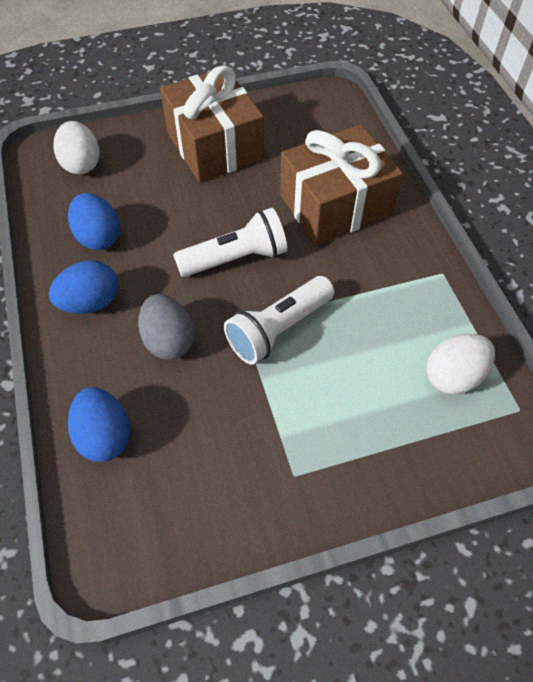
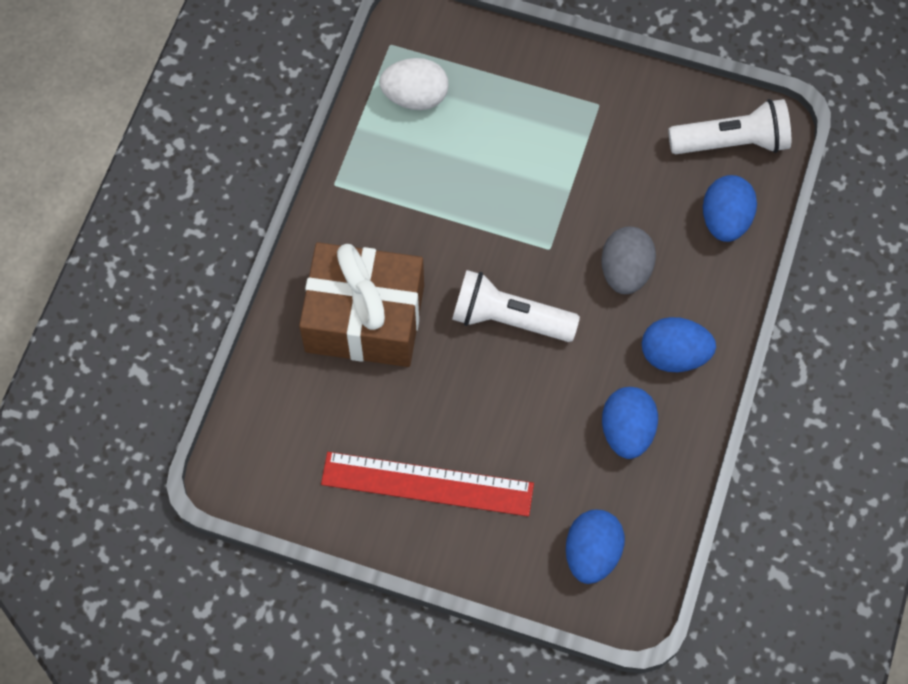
camera: 145 degrees left, 10 degrees up
white egg [53,121,100,174] -> blue egg [566,510,625,584]
brown gift [160,65,264,182] -> red ruler [321,452,534,516]
white flashlight [224,276,335,365] -> white flashlight moved to [668,99,791,154]

